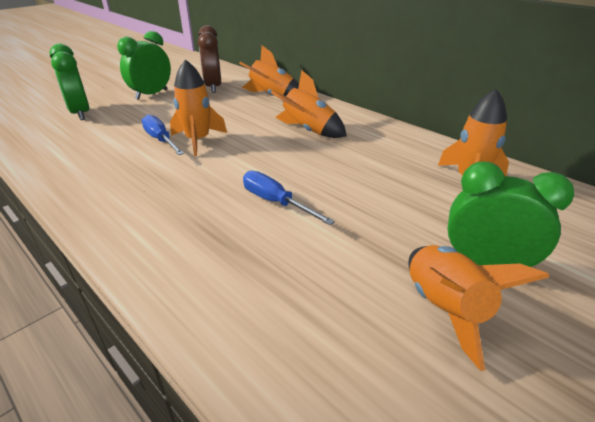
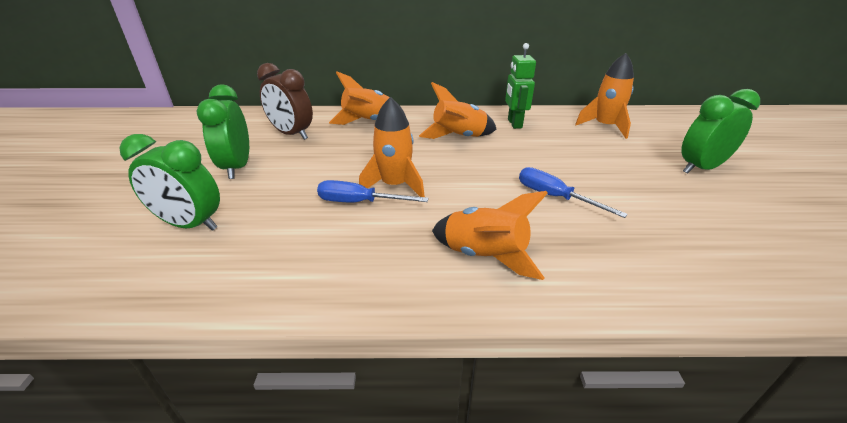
camera: 45 degrees left, 0 degrees up
blue screwdriver [243,171,335,225] -> blue screwdriver turned 45 degrees clockwise [519,167,628,218]
orange rocket [408,245,549,371] -> orange rocket moved to [432,191,548,280]
none -> green robot [505,43,536,129]

